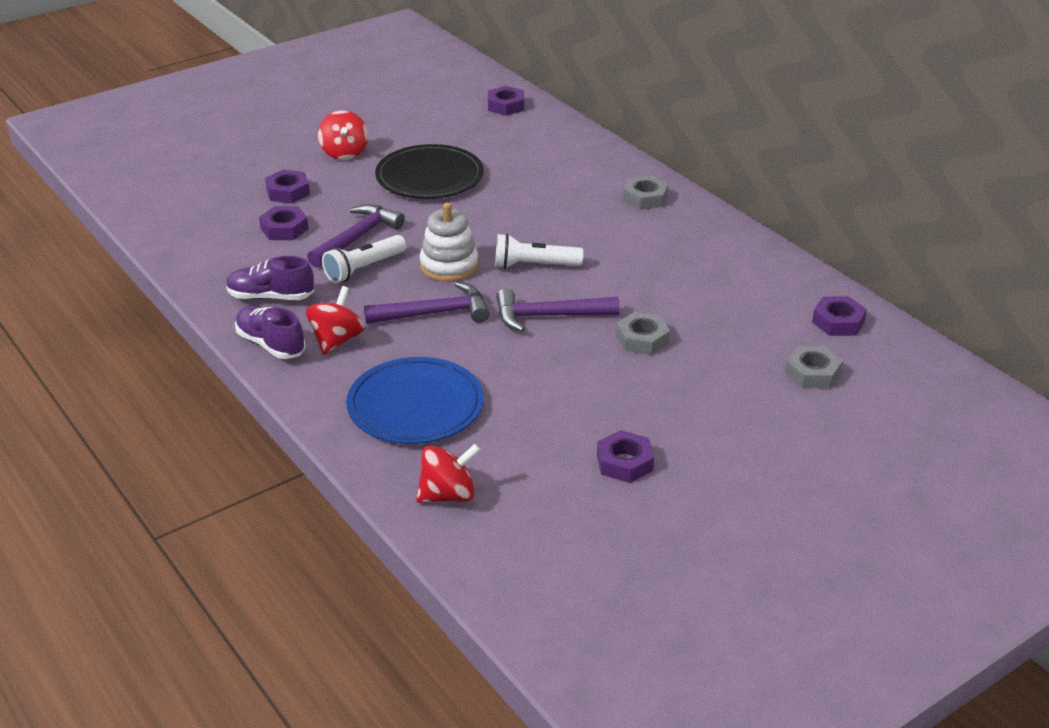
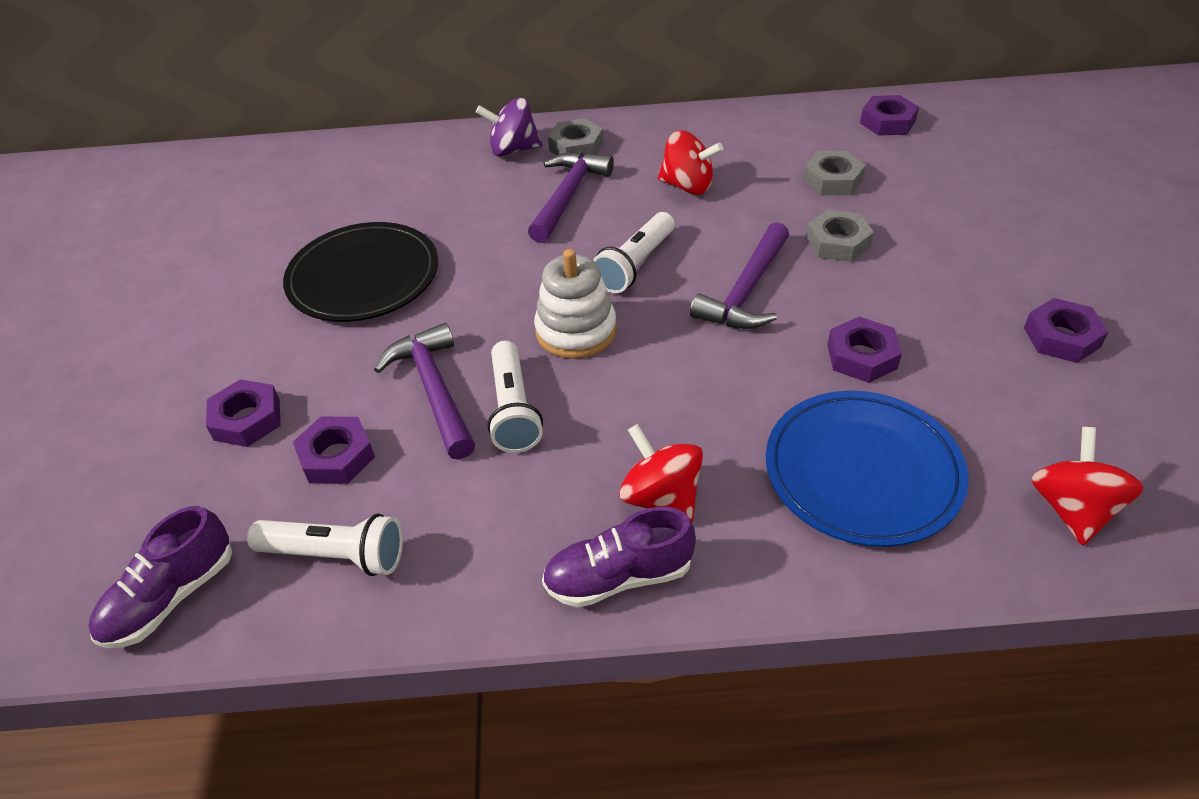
camera: 55 degrees left, 10 degrees up
purple shoe [226,256,314,300] -> purple shoe moved to [88,506,232,648]
red spinning top [318,110,368,160] -> red spinning top moved to [658,131,723,195]
purple hammer [364,282,490,324] -> purple hammer moved to [528,152,614,243]
purple nut [488,86,524,116] -> purple nut moved to [827,317,902,383]
grey nut [785,346,843,389] -> grey nut moved to [803,151,866,195]
none -> white flashlight [247,514,403,576]
none -> purple spinning top [476,98,543,156]

